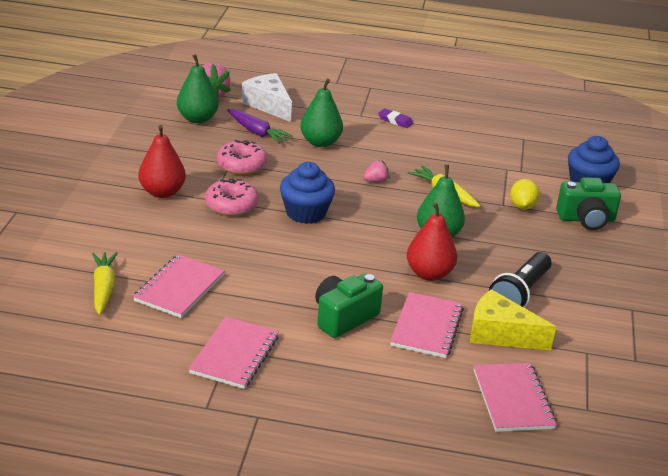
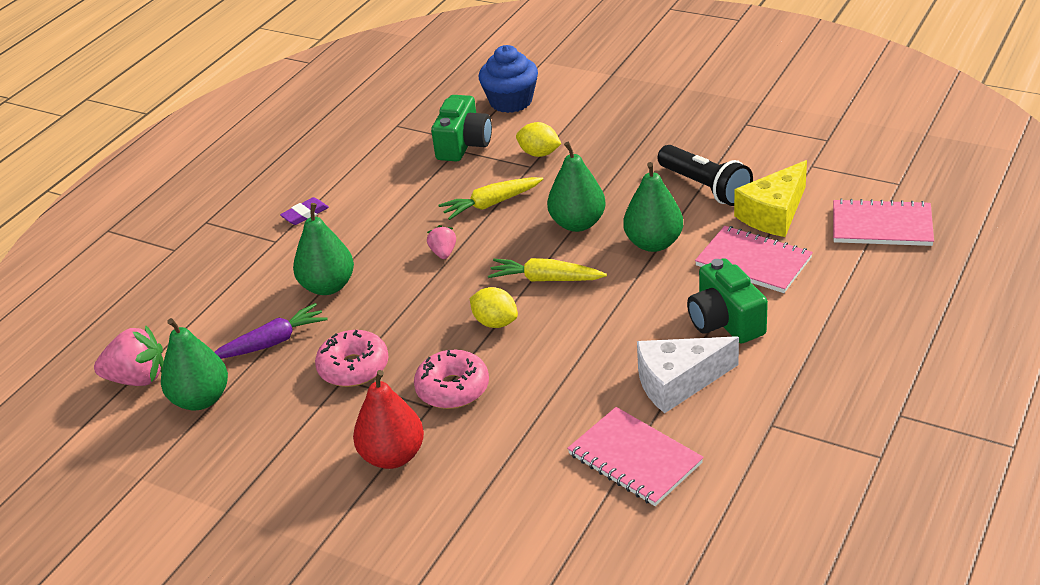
camera: 65 degrees left, 5 degrees up
yellow carrot [92,252,118,315] -> yellow carrot moved to [488,258,607,281]
pink notebook [189,317,279,389] -> none
white cheese [242,73,292,122] -> white cheese moved to [637,336,739,413]
blue cupcake [280,162,335,224] -> yellow lemon [470,287,518,328]
red pear [407,202,457,281] -> green pear [623,162,683,252]
green camera [556,177,621,230] -> green camera moved to [431,95,492,162]

